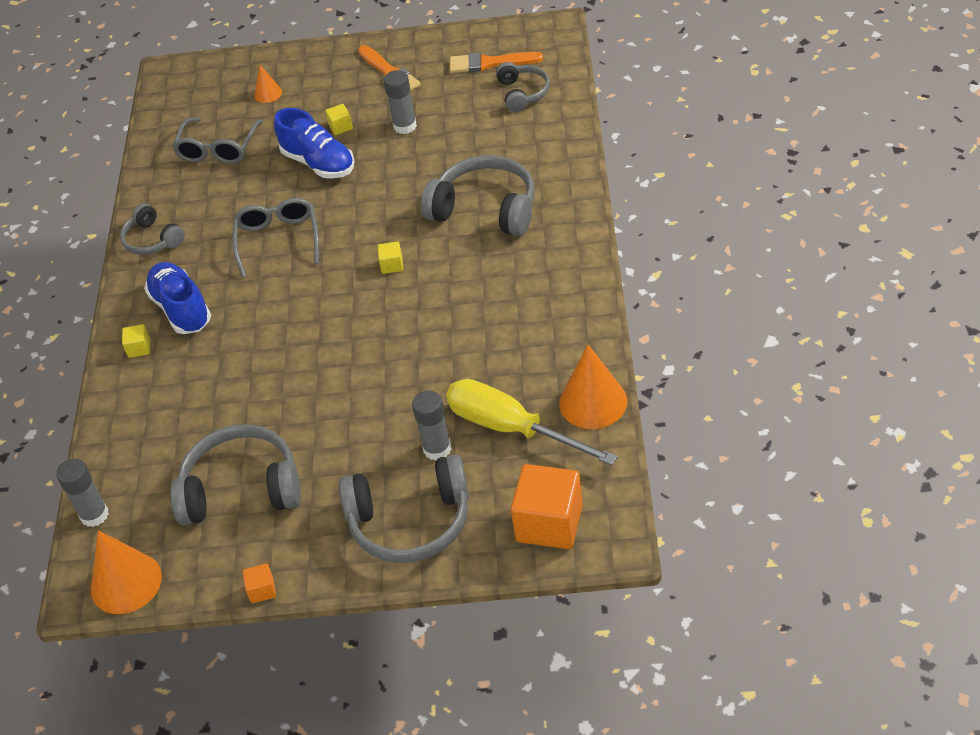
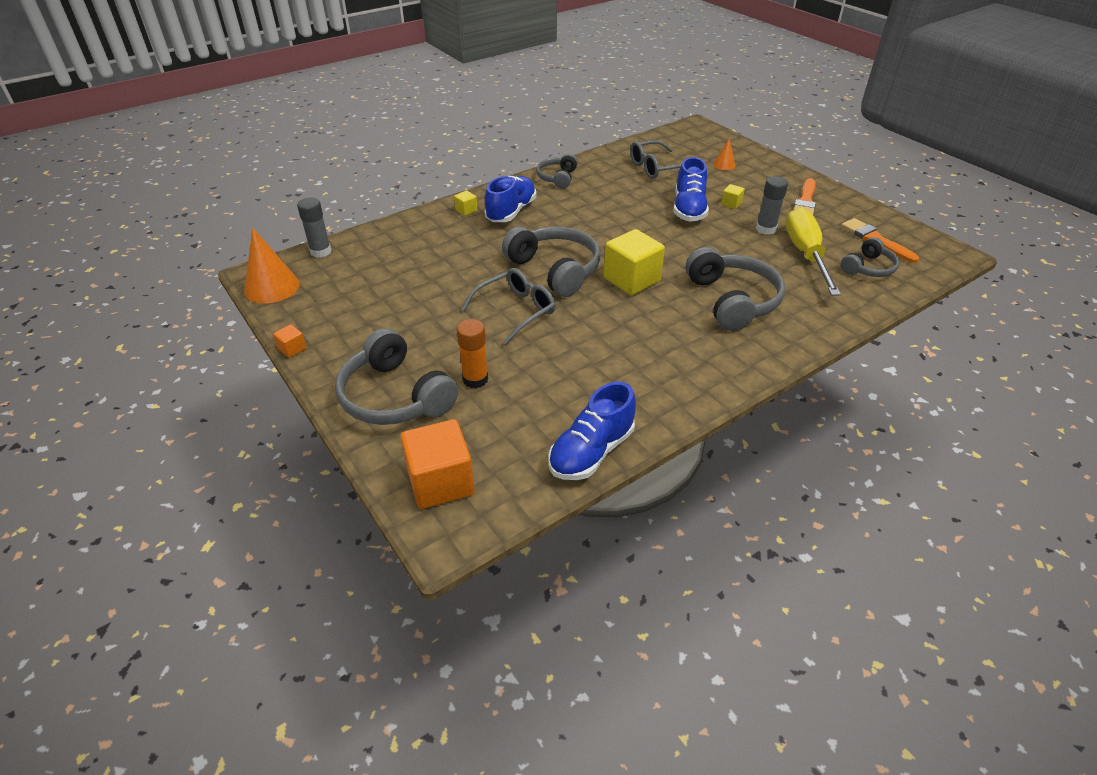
camera: 50 degrees right, 5 degrees down
grey headphones [170,424,301,525] -> grey headphones moved to [502,226,601,297]
grey glasses [232,198,319,278] -> grey glasses moved to [461,268,556,345]
yellow cube [377,241,403,274] -> yellow cube [604,229,665,295], size x2.25
grey glue stick [412,391,451,460] -> orange glue stick [457,319,488,388]
yellow screwdriver [446,379,618,465] -> yellow screwdriver moved to [786,208,841,295]
orange cone [559,345,627,429] -> blue shoe [548,382,636,480]

